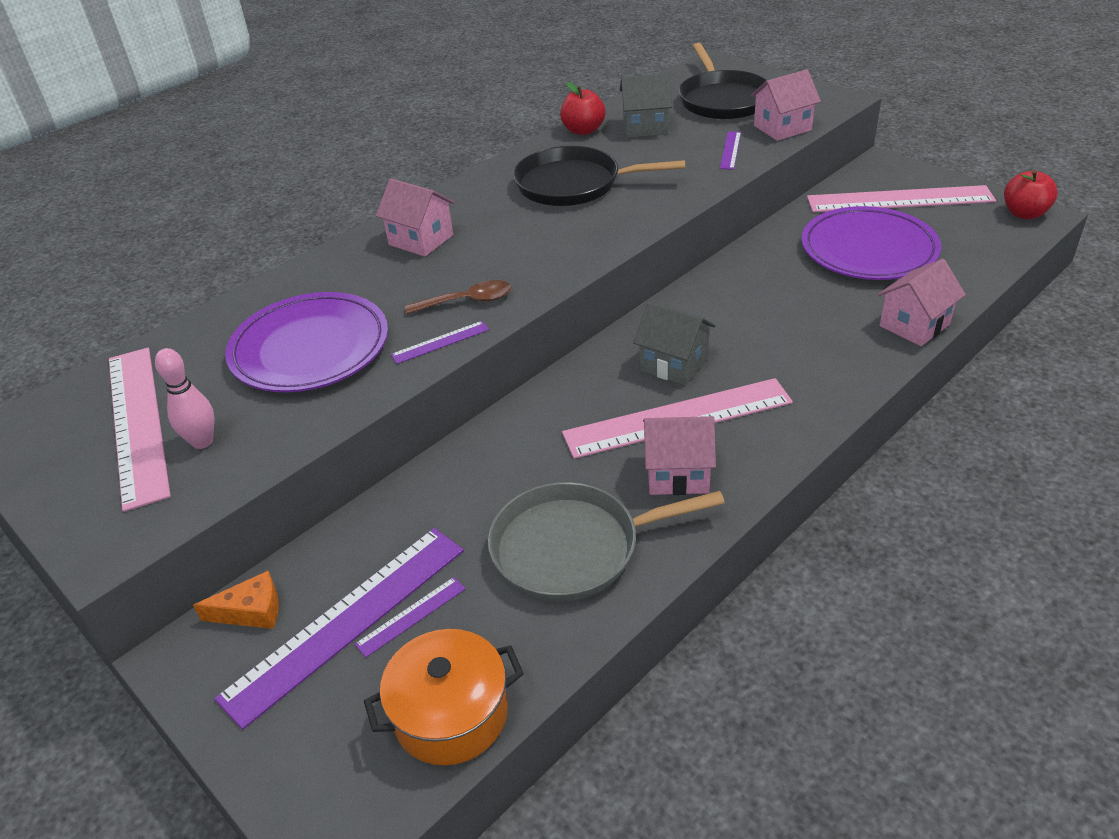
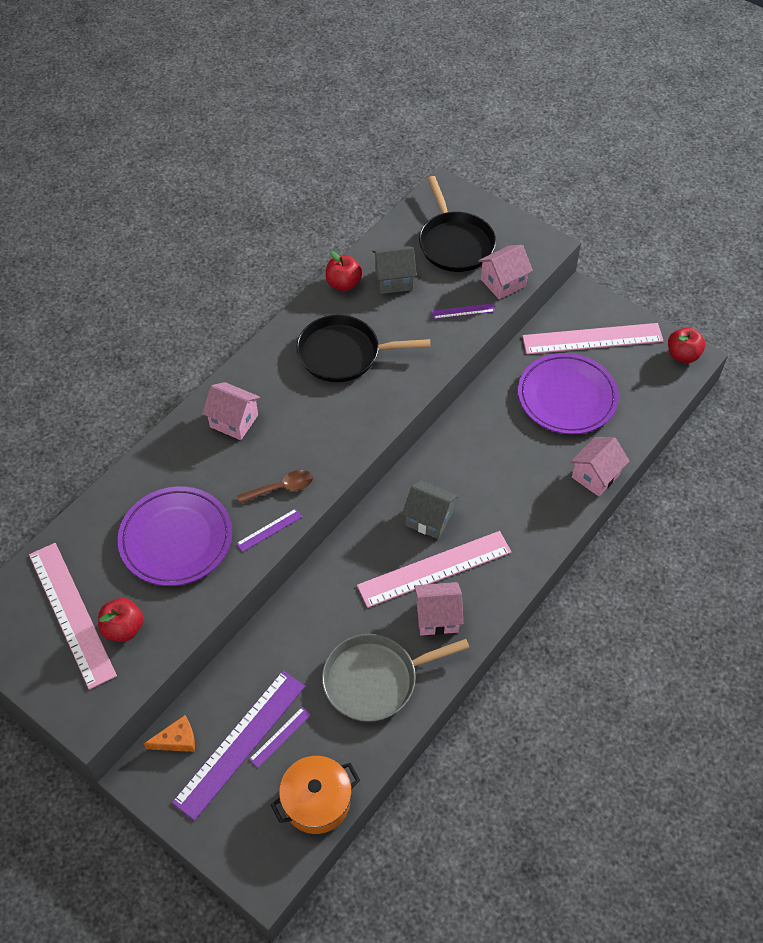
camera: 10 degrees left, 15 degrees up
pink bowling pin [155,348,215,449] -> red apple [98,598,143,642]
purple ruler [720,131,741,170] -> purple ruler turned 75 degrees clockwise [432,303,495,319]

